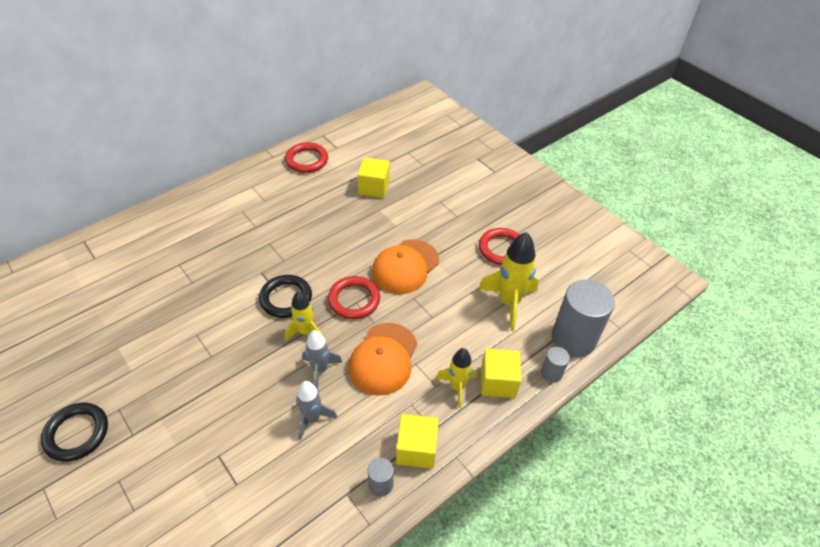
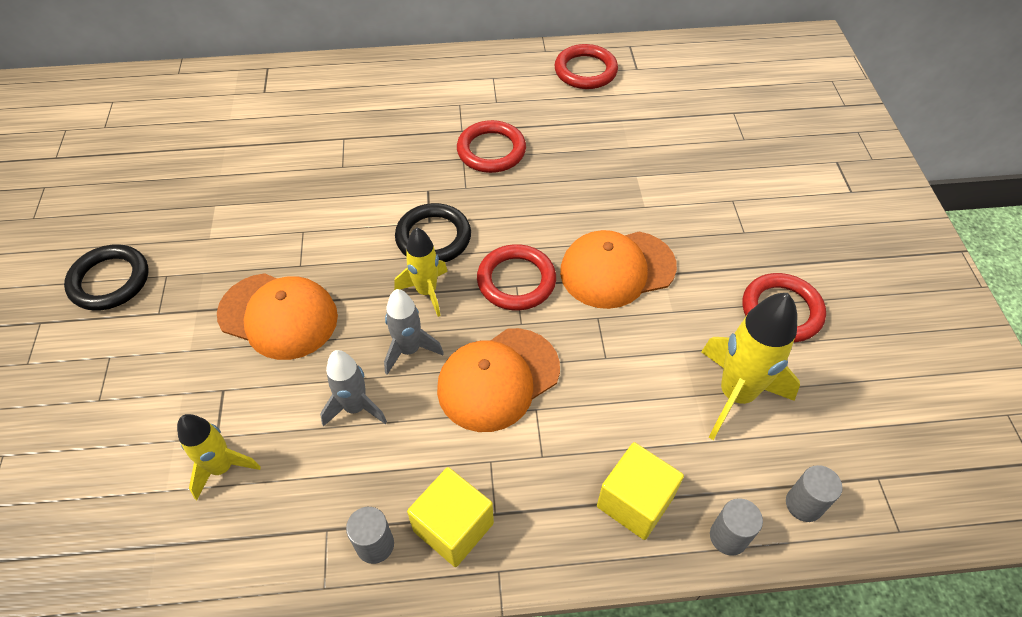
camera: 35 degrees right, 5 degrees up
yellow cube [358,157,390,198] -> none
yellow rocket [436,348,477,409] -> yellow rocket moved to [177,414,261,500]
grey cylinder [552,279,615,357] -> grey cylinder [786,465,843,522], size x0.47
none -> orange cap [217,273,338,360]
none -> red ring [457,120,526,173]

